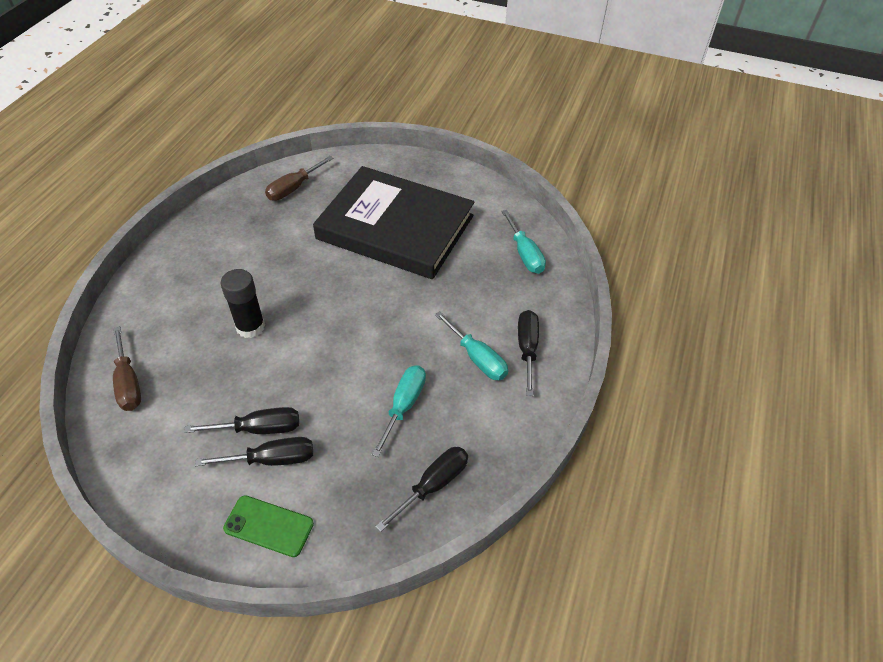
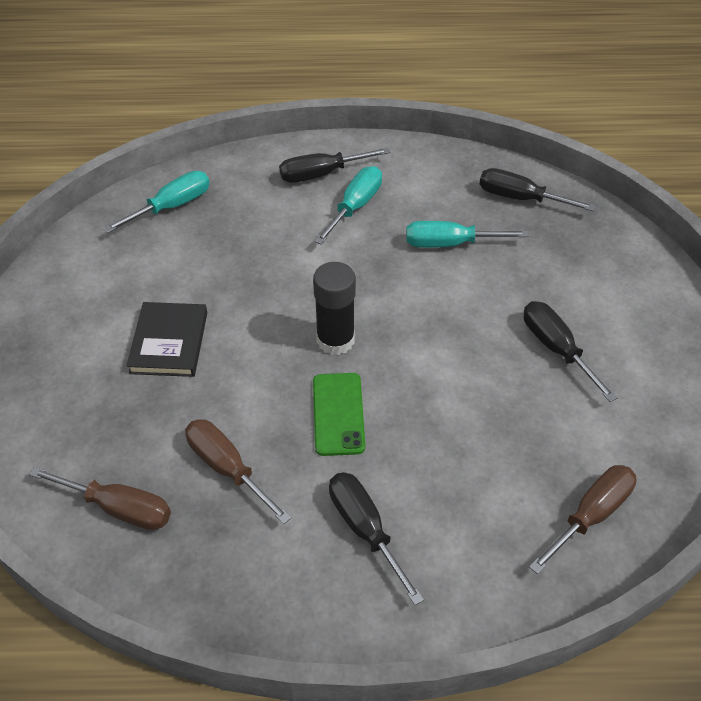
camera: 110 degrees left, 0 degrees up
black screwdriver [195,437,313,466] -> black screwdriver moved to [329,472,424,605]
black glue stick [221,269,265,338] -> black glue stick moved to [313,262,356,355]
green phone [223,495,314,557] -> green phone moved to [313,373,365,456]
black book [313,166,475,279] -> black book [126,302,207,377], size x0.43
none -> brown screwdriver [185,419,292,524]

